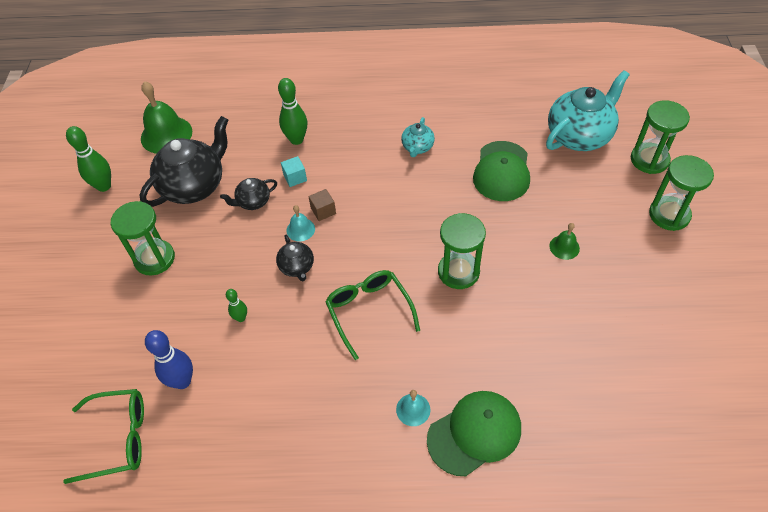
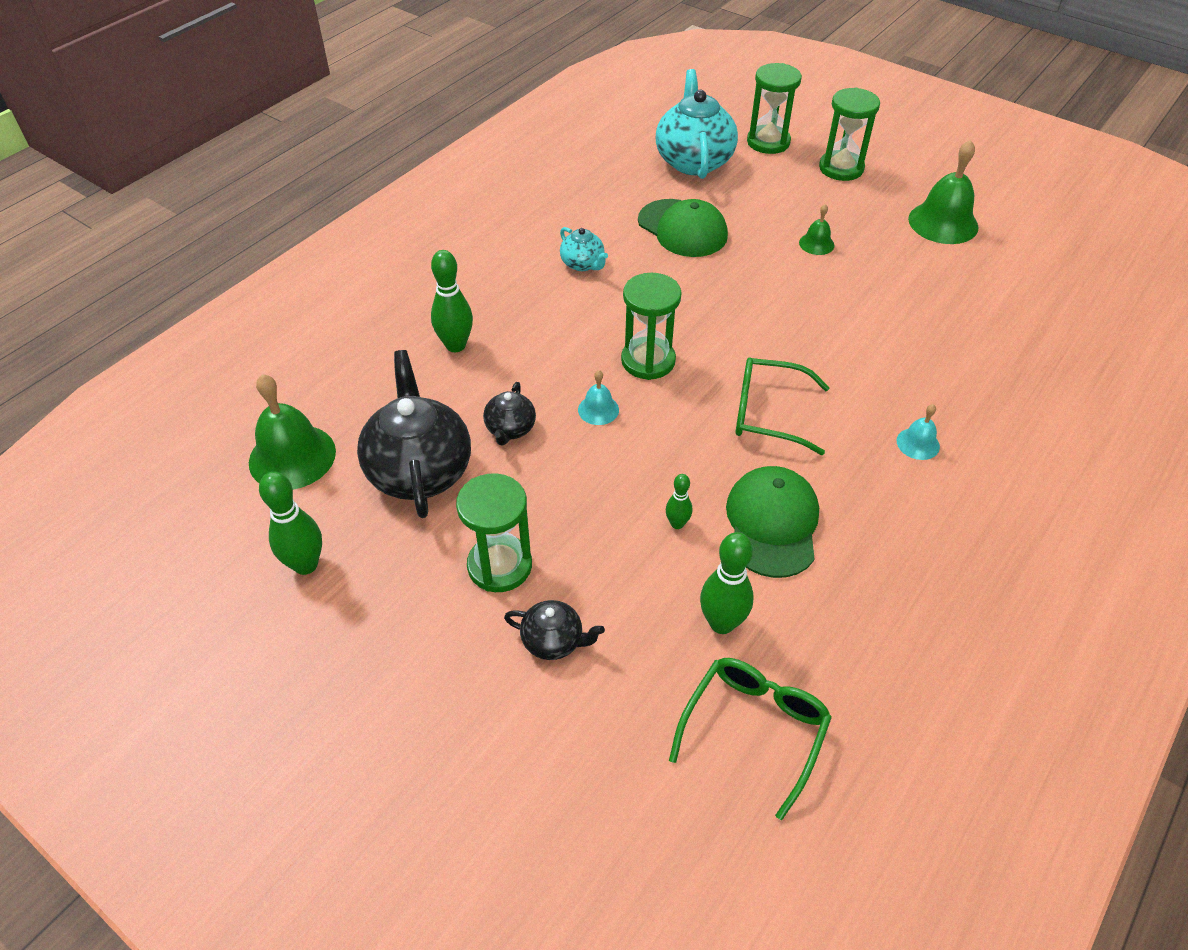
camera: 55 degrees left, 5 degrees down
blue bowling pin [145,330,193,389] -> green bowling pin [700,532,754,634]
black teapot [276,235,314,281] -> black teapot moved to [504,600,605,660]
turquoise cube [281,156,307,187] -> none
brown cube [308,189,336,221] -> none
green cap [427,391,521,476] -> green cap moved to [726,466,819,578]
green hourglass [438,213,486,289] -> green hourglass moved to [621,273,682,380]
none -> green bell [908,140,979,244]

